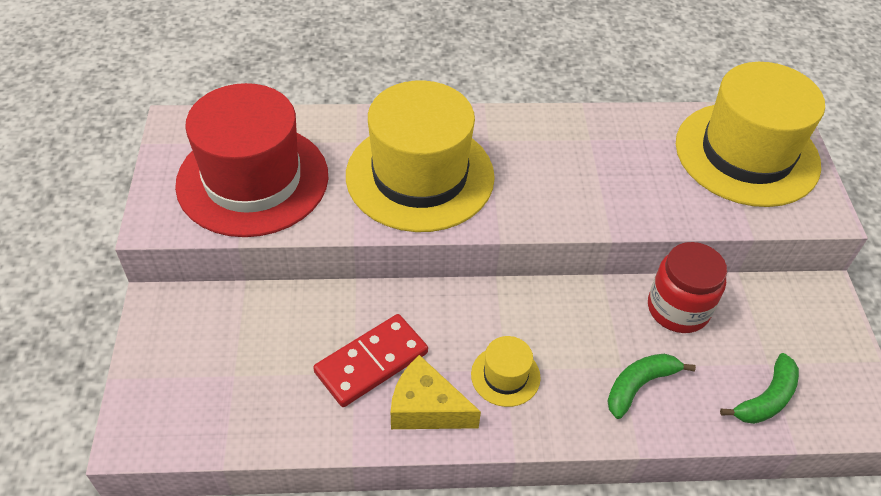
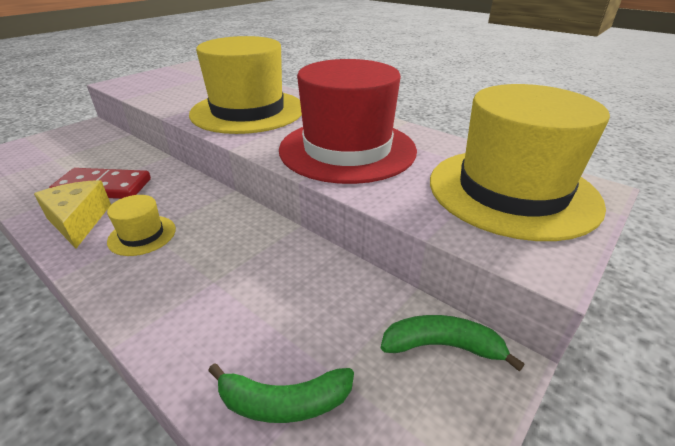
camera: 45 degrees right, 15 degrees down
red hat [175,83,328,237] -> red hat moved to [279,59,417,184]
green banana [608,354,696,419] -> green banana moved to [381,315,525,371]
red jar [648,242,727,333] -> none

